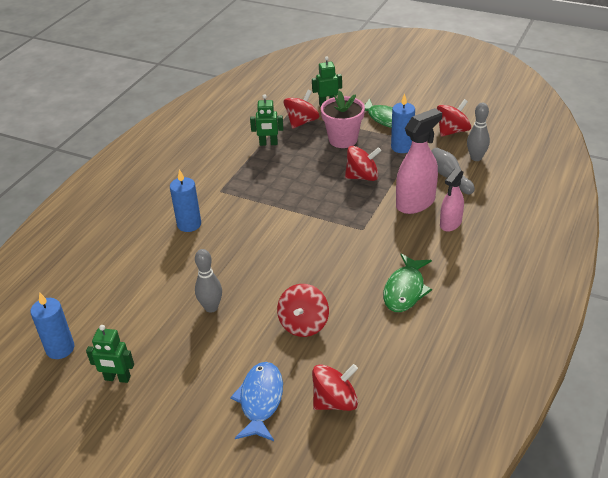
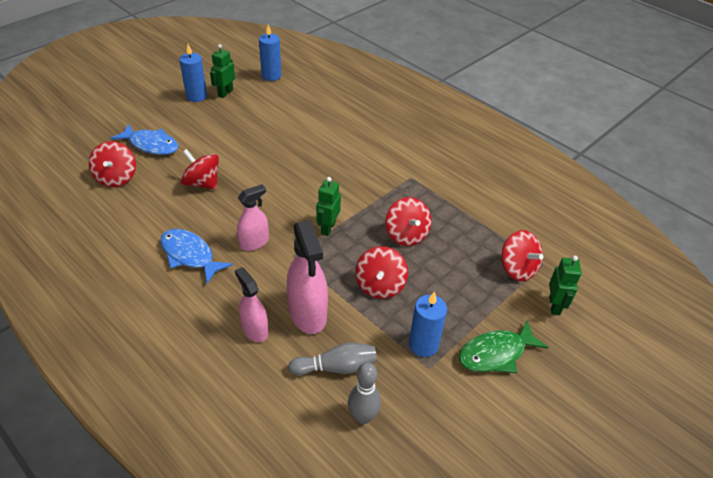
camera: 105 degrees right, 5 degrees up
blue candle [170,169,201,232] -> blue candle moved to [179,44,207,102]
grey bowling pin [195,249,222,313] -> none
green robot [250,94,283,146] -> green robot moved to [316,177,341,236]
pink flower pot [321,91,365,148] -> none
green fish [383,254,432,312] -> blue fish [160,229,233,284]
red spinning top [437,99,471,137] -> red spinning top moved to [386,197,431,246]
none -> pink spray bottle [237,184,269,251]

